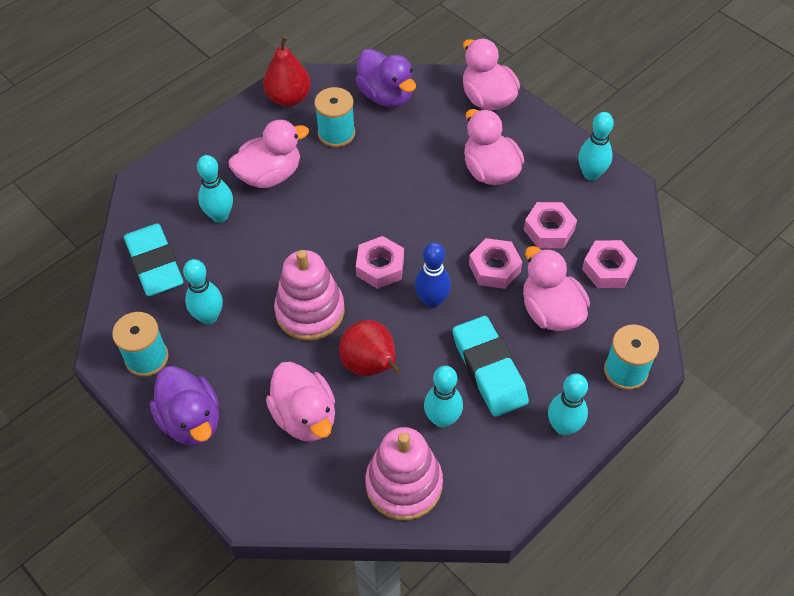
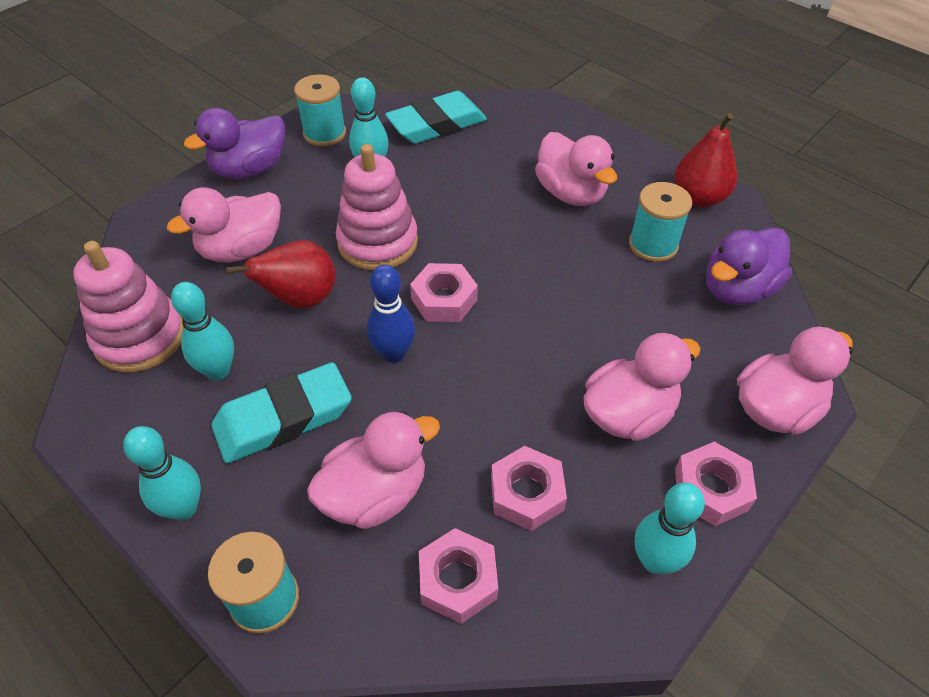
camera: 85 degrees right, 5 degrees down
turquoise bowling pin [197,155,233,223] -> none
pink nut [469,238,522,289] -> pink nut moved to [675,442,757,526]

